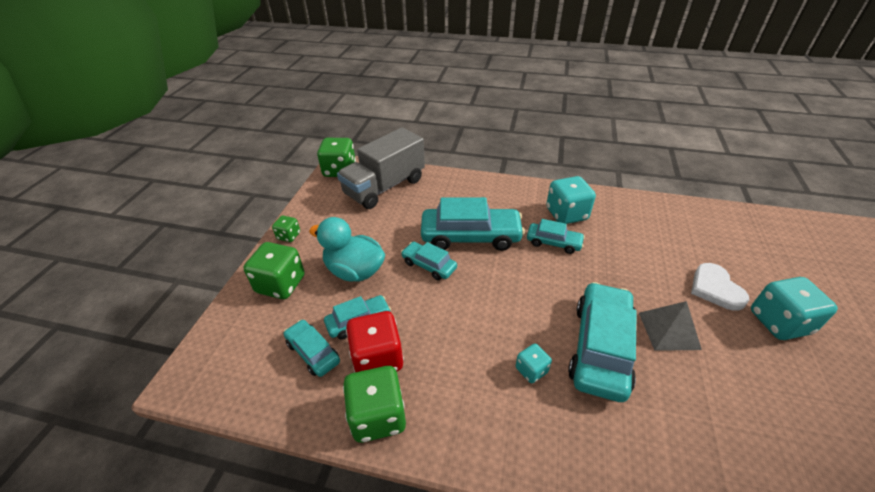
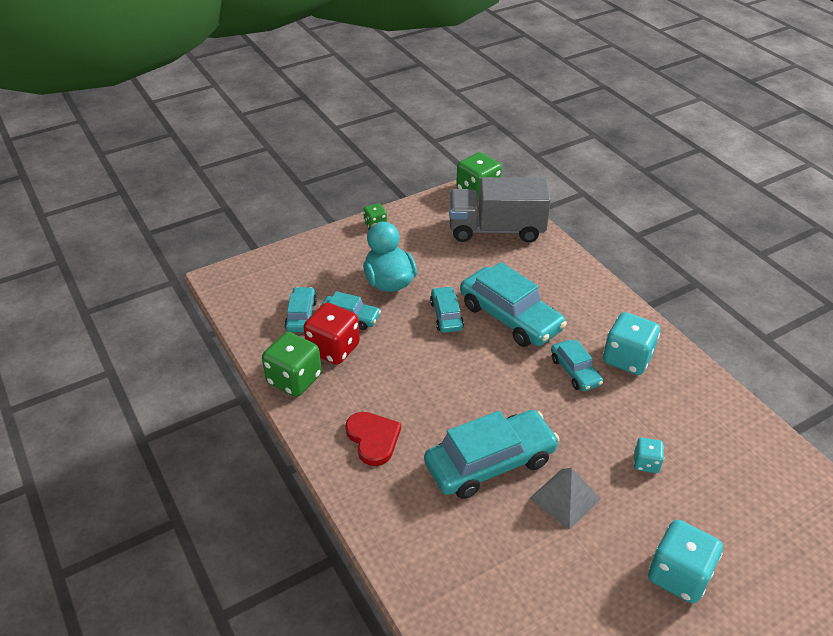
camera: 45 degrees right, 0 degrees up
green dice [244,242,305,299] -> none
turquoise dice [516,344,552,383] -> turquoise dice moved to [634,438,664,473]
white heart [691,263,749,311] -> none
none -> red heart [345,412,401,466]

